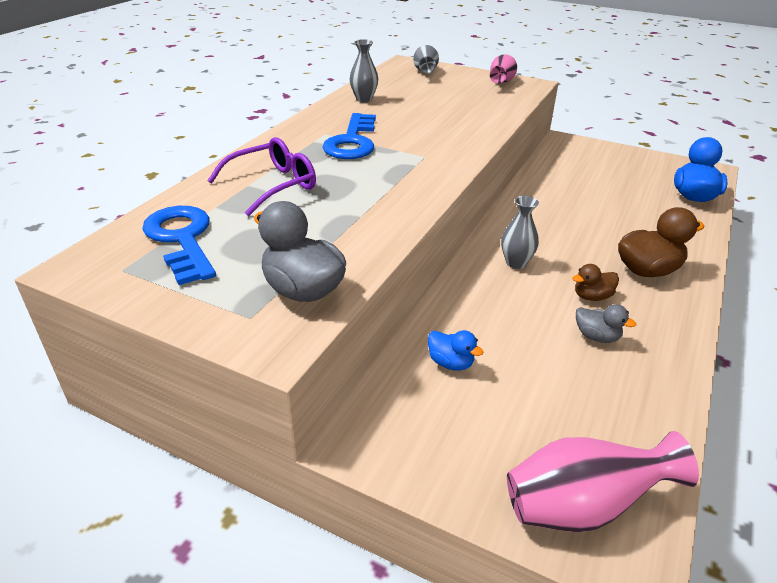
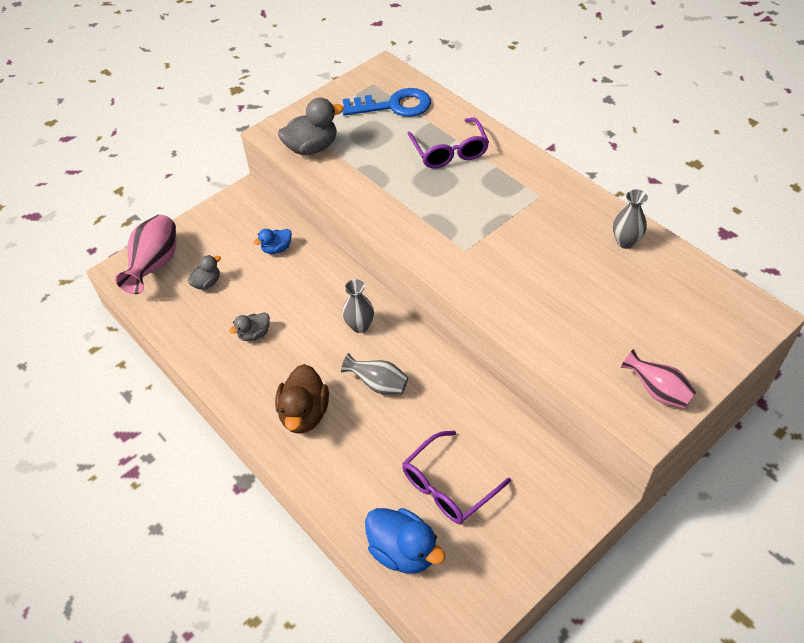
camera: 115 degrees right, 15 degrees up
blue key [323,113,376,159] -> none
grey vase [413,45,439,73] -> grey vase moved to [341,353,408,395]
brown duck [572,264,619,301] -> none
none -> grey duck [187,255,221,290]
none -> purple glasses [402,430,511,524]

